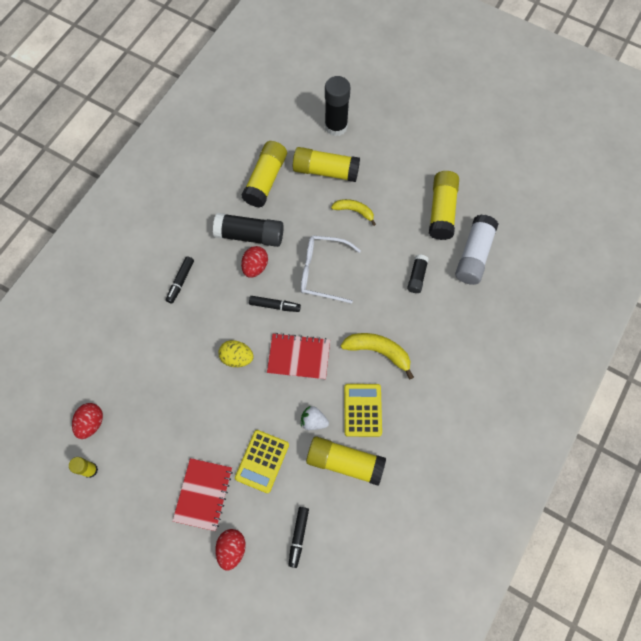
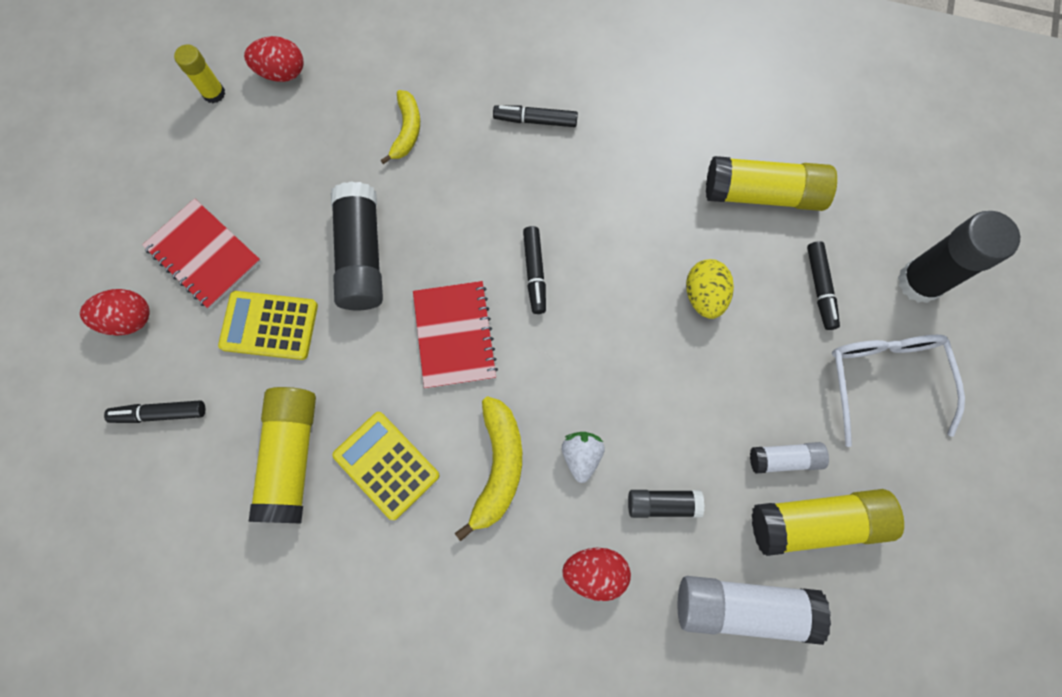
camera: 75 degrees right, 5 degrees up
red notebook [173,458,233,531] -> red notebook turned 45 degrees clockwise [142,198,261,309]
black glue stick [213,213,284,247] -> black glue stick moved to [331,181,383,311]
yellow egg [218,340,254,367] -> yellow egg moved to [686,259,734,319]
red egg [241,246,268,278] -> red egg moved to [562,547,631,601]
yellow glue stick [293,147,360,182] -> black marker [807,241,840,330]
white glasses [301,236,361,304] -> white glasses moved to [832,335,965,447]
white strawberry [301,406,329,430] -> white strawberry moved to [562,432,605,483]
yellow banana [331,199,376,226] -> yellow banana moved to [381,90,420,164]
yellow calculator [344,384,382,437] -> yellow calculator turned 120 degrees counterclockwise [332,412,440,520]
none -> white glue stick [750,442,829,474]

